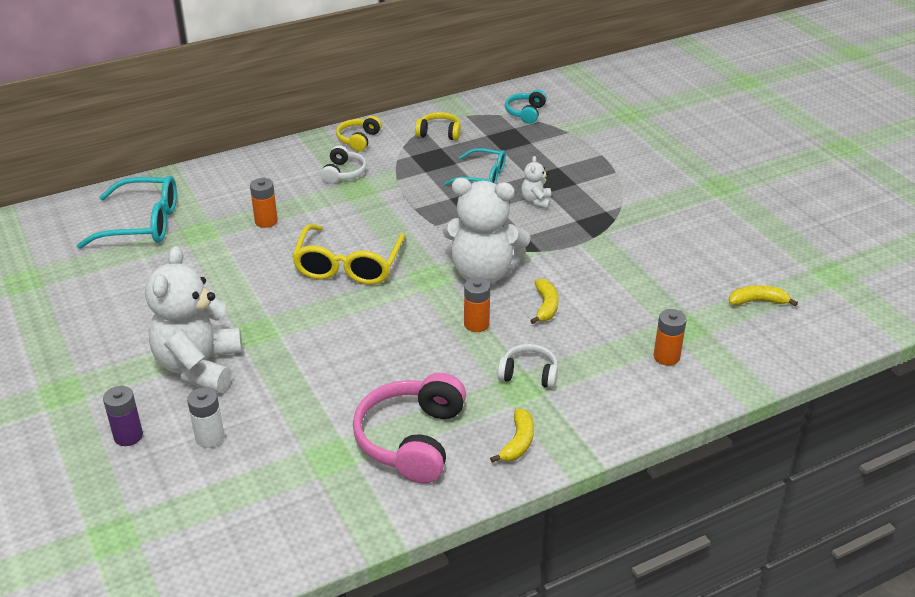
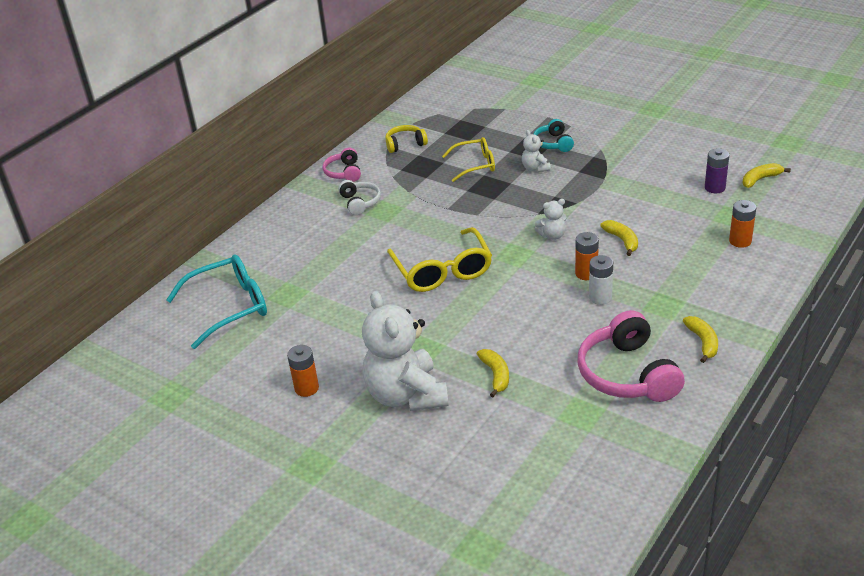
camera: 25 degrees left, 0 degrees up
purple battery [103,386,143,446] -> purple battery moved to [705,148,729,193]
white battery [187,387,224,448] -> white battery moved to [589,255,613,305]
orange battery [250,178,278,228] -> orange battery moved to [287,345,319,397]
yellow headphones [336,116,382,152] -> pink headphones [323,148,361,182]
white teddy bear [443,178,530,284] -> white teddy bear [535,199,567,240], size x0.44
turquoise glasses [444,148,506,185] -> yellow glasses [442,137,495,182]
white headphones [497,344,558,389] -> none
turquoise headphones [505,90,547,124] -> turquoise headphones moved to [534,119,574,152]
none -> yellow banana [477,349,509,397]

